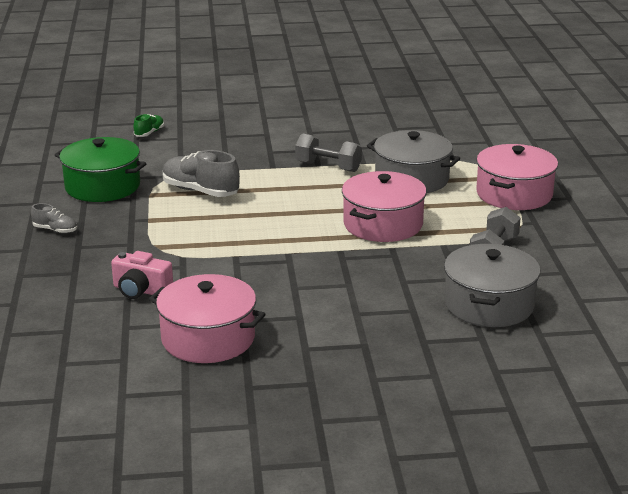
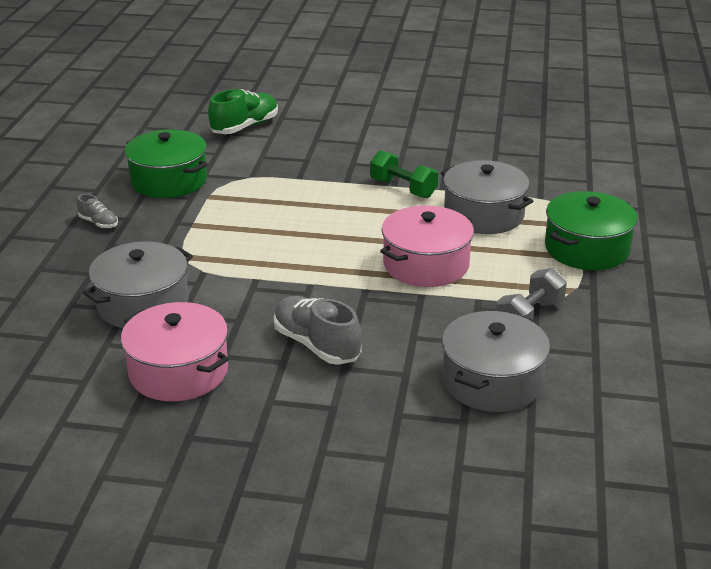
camera: 15 degrees right, 5 degrees up
pink camera [111,251,173,299] -> grey pot [83,241,193,328]
green shoe [134,114,164,137] -> green shoe [208,89,278,134], size x1.92
grey shoe [163,150,240,197] -> grey shoe moved to [274,296,362,365]
grey dumbbell [295,134,362,172] -> green dumbbell [370,150,438,198]
pink pot [476,144,558,210] -> green pot [545,191,638,270]

